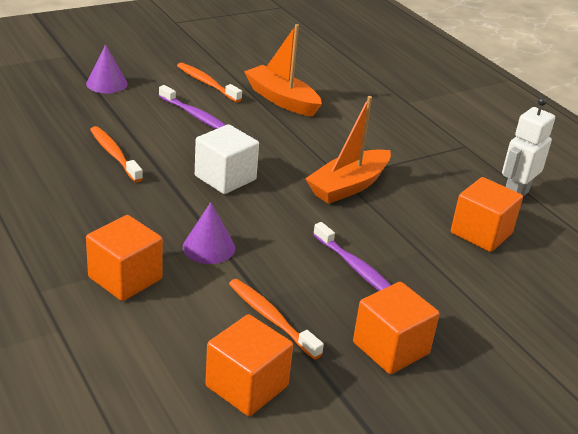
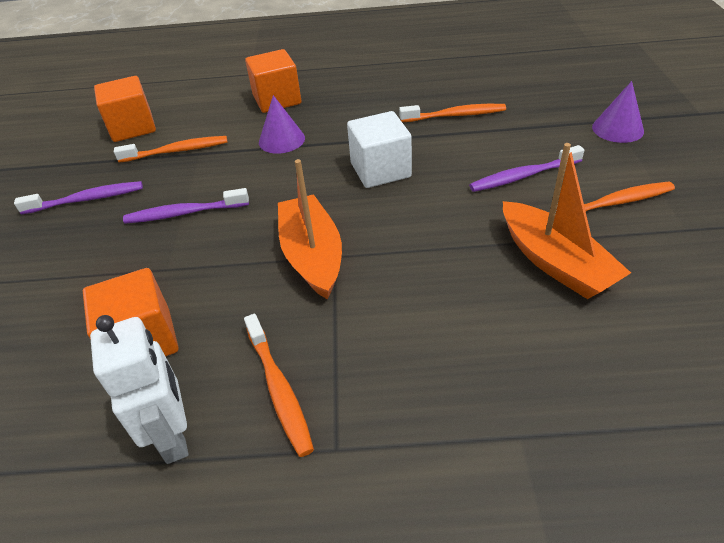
camera: 125 degrees right, 10 degrees up
orange boat [244,24,322,117] -> orange boat turned 75 degrees clockwise [503,143,631,299]
orange cube [353,282,439,374] -> purple toothbrush [14,181,143,214]
none -> orange toothbrush [244,314,314,457]

